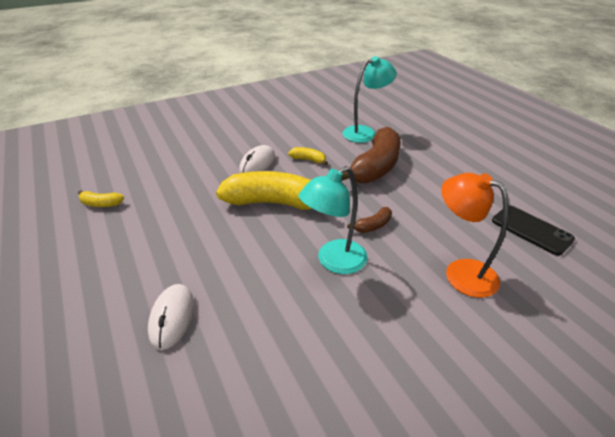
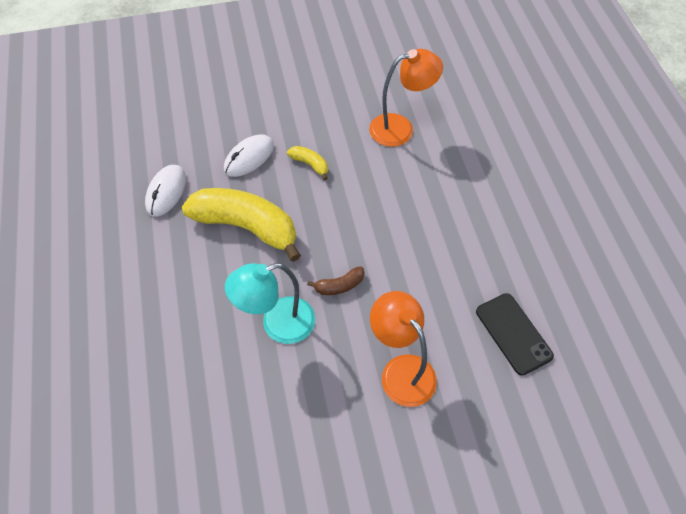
camera: 15 degrees right, 20 degrees up
yellow banana [78,190,124,207] -> none
white mouse [148,284,194,350] -> white mouse moved to [145,165,186,217]
brown banana [341,127,401,183] -> none
turquoise lamp [342,56,397,143] -> orange lamp [369,49,443,147]

